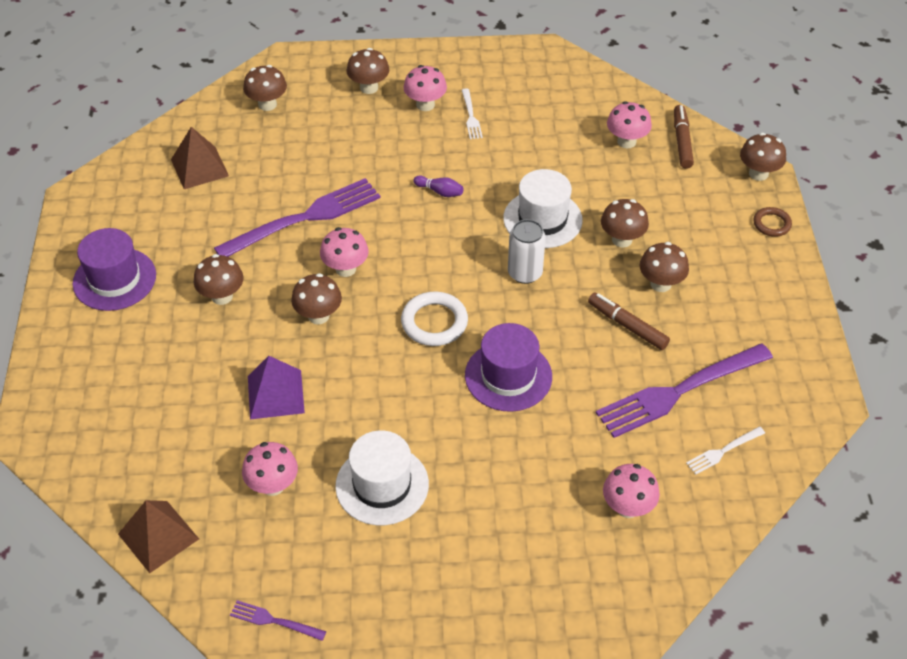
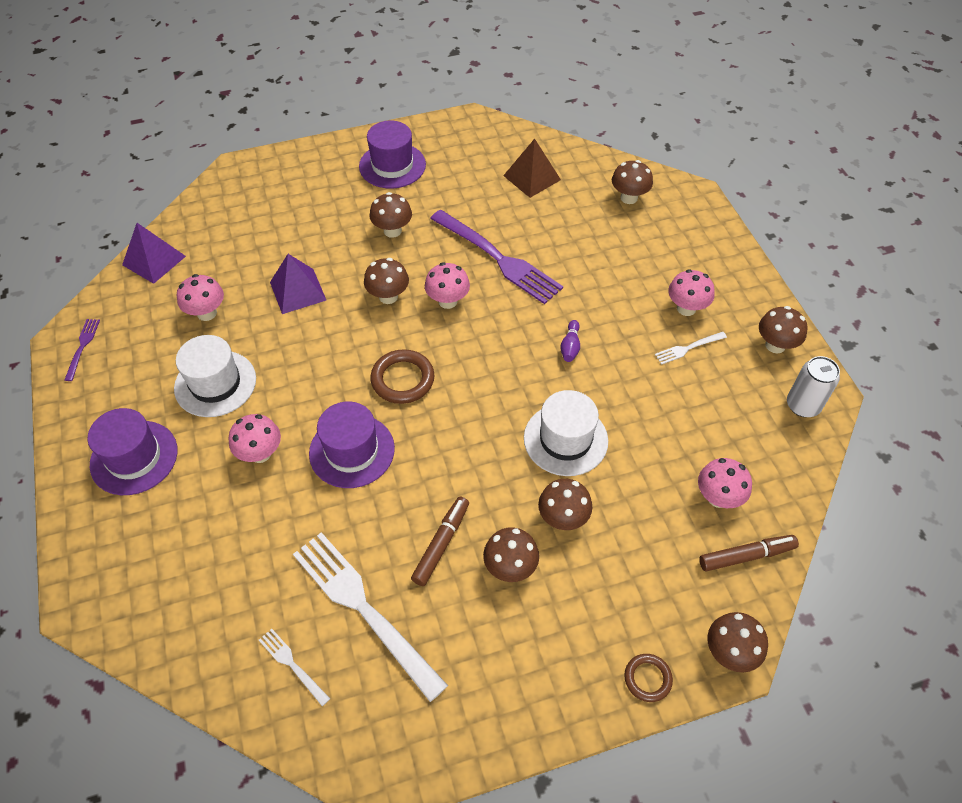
camera: 75 degrees right, 5 degrees up
brown pyramid [118,500,199,573] -> purple pyramid [122,223,186,284]
brown mushroom [346,48,389,94] -> brown mushroom moved to [759,306,807,353]
white ring [401,291,468,346] -> brown ring [370,349,434,404]
white can [508,219,546,284] -> white can moved to [787,356,840,417]
purple fork [596,343,773,438] -> white fork [293,532,448,702]
pink mushroom [603,464,660,518] -> pink mushroom moved to [228,414,281,463]
none -> purple hat [88,408,178,495]

